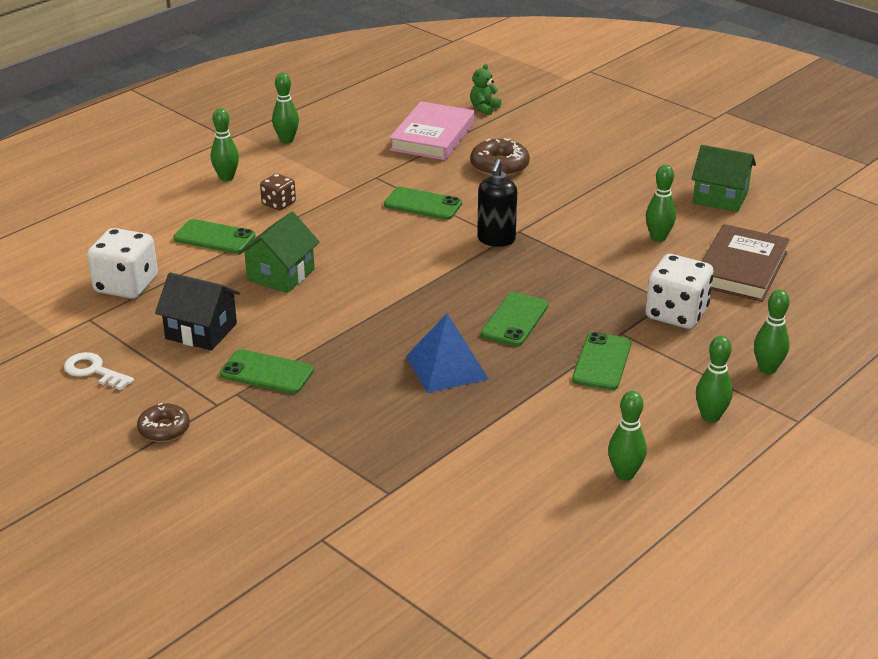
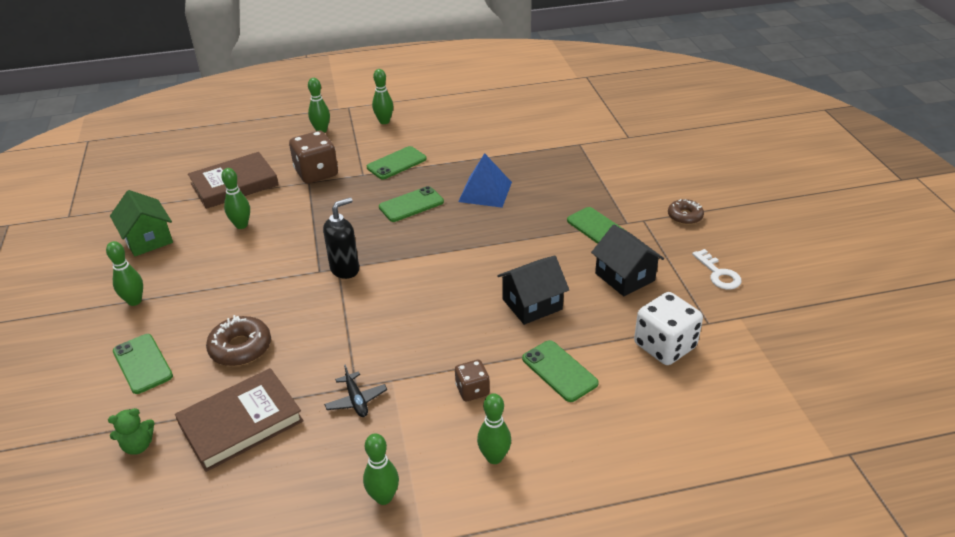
camera: 145 degrees left, 5 degrees up
green house [238,212,320,293] -> black house [497,256,569,325]
green phone [384,187,462,220] -> green phone moved to [113,334,173,394]
pink book [389,101,475,160] -> brown book [175,368,304,472]
green bowling pin [608,391,646,481] -> green bowling pin moved to [106,241,143,306]
white dice [645,254,713,329] -> brown dice [289,131,338,184]
none -> black plane [324,364,387,417]

